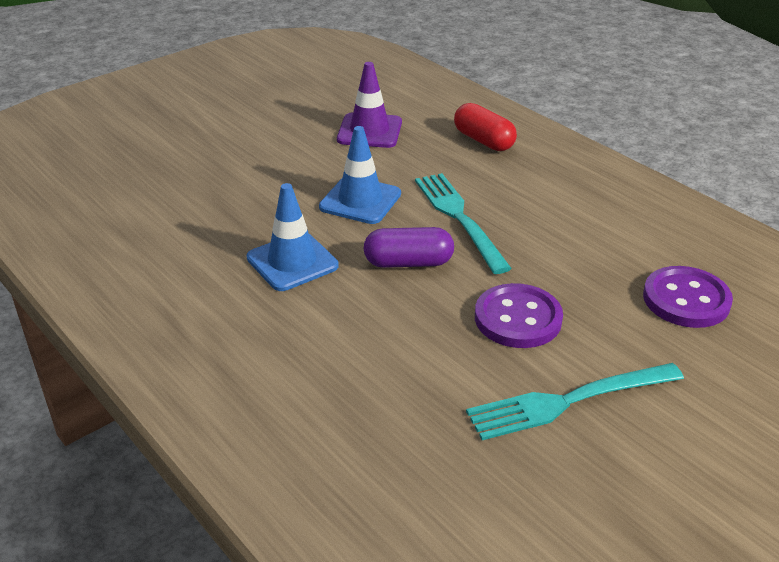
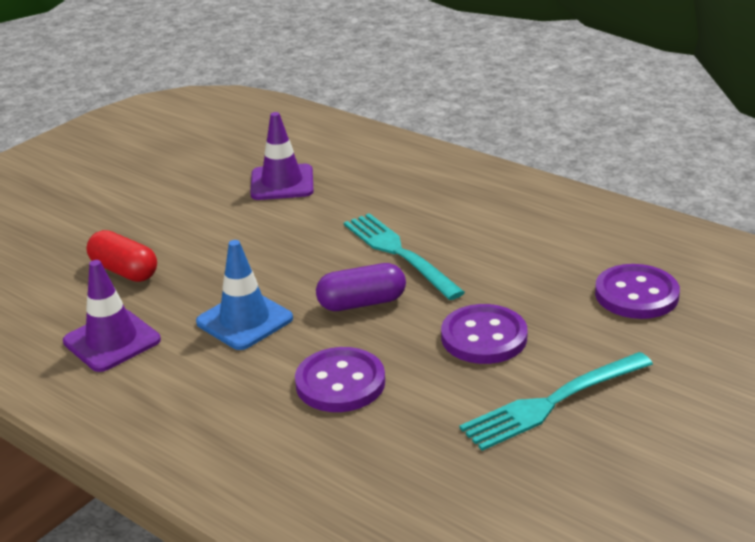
camera: 10 degrees left, 5 degrees down
blue traffic cone [319,126,401,224] -> none
red capsule [454,103,517,151] -> red capsule moved to [86,230,157,282]
none -> purple traffic cone [63,260,161,372]
none -> purple button [295,347,385,412]

